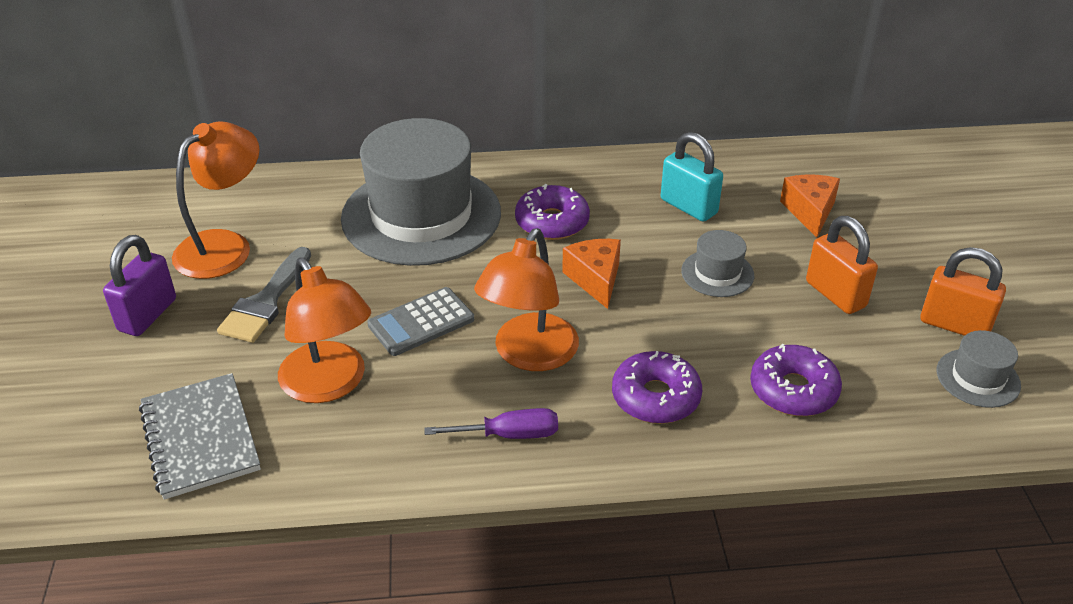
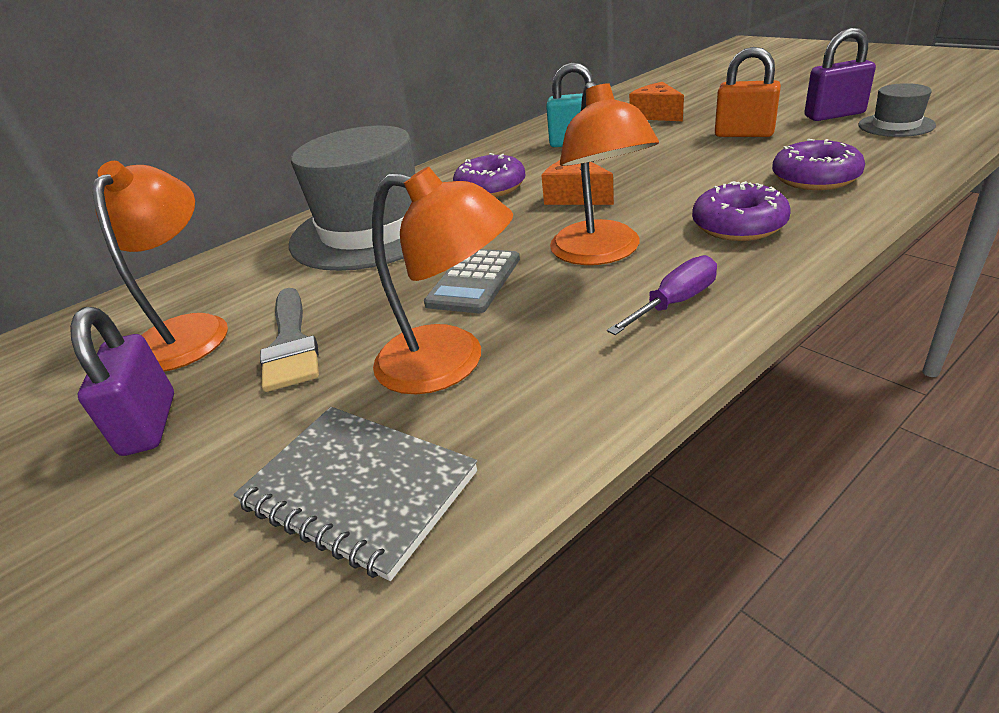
camera: 30 degrees left, 5 degrees down
grey hat [681,230,754,297] -> none
orange padlock [920,247,1006,336] -> purple padlock [804,28,876,121]

